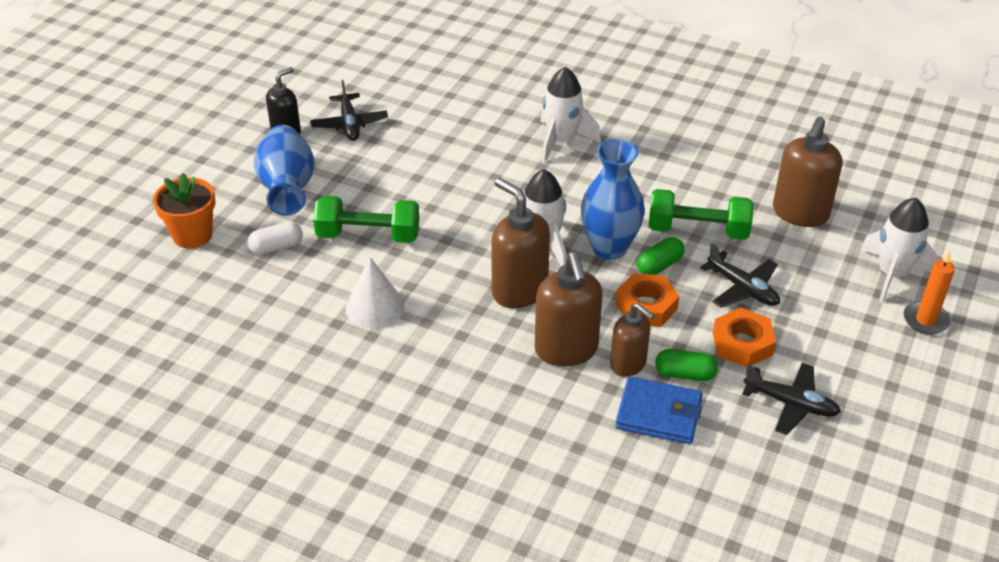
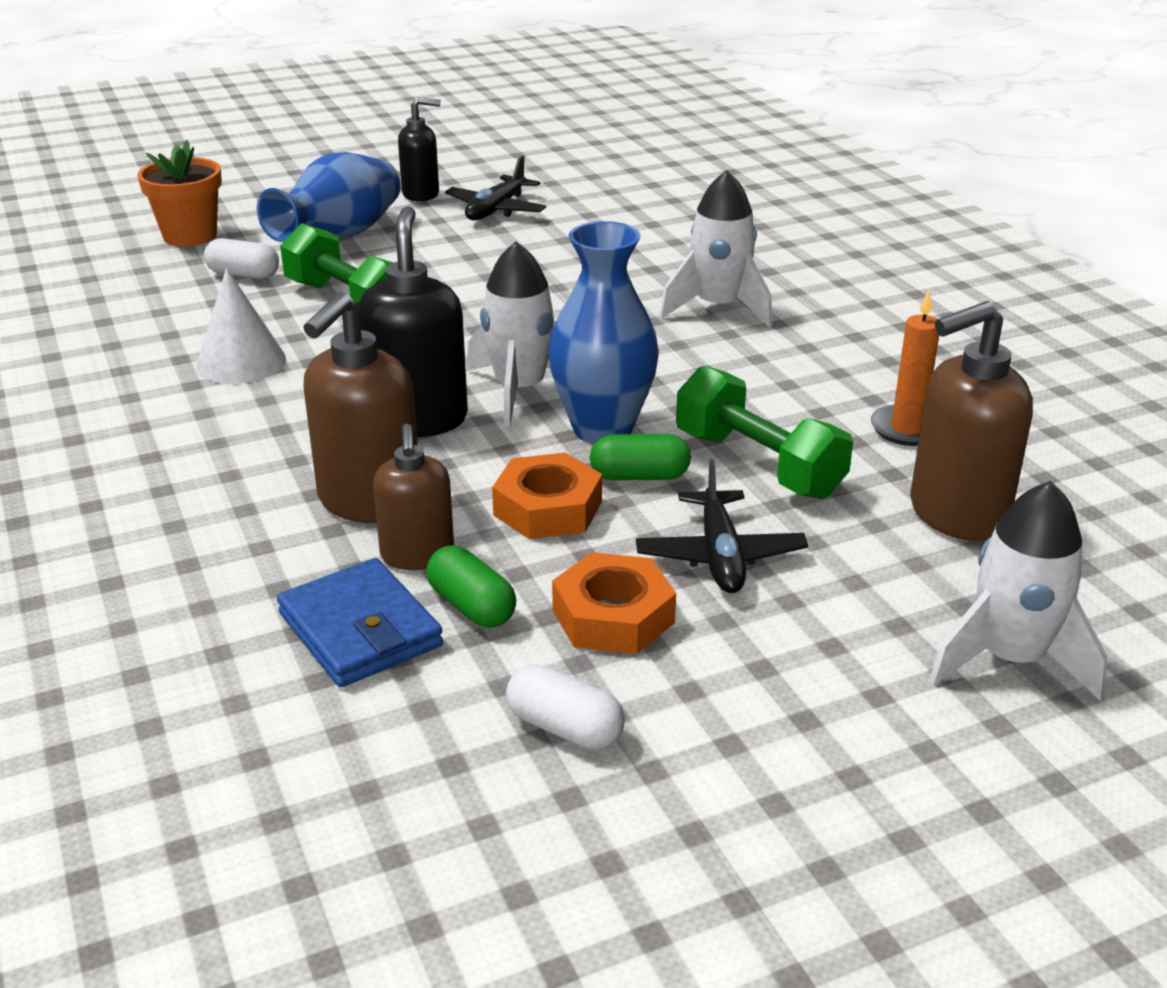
camera: 40 degrees right, 10 degrees down
brown soap dispenser [491,178,550,308] -> black soap dispenser [358,206,468,437]
black plane [742,363,841,435] -> white capsule [506,664,625,750]
orange candle [904,250,955,335] -> orange candle moved to [871,290,939,446]

